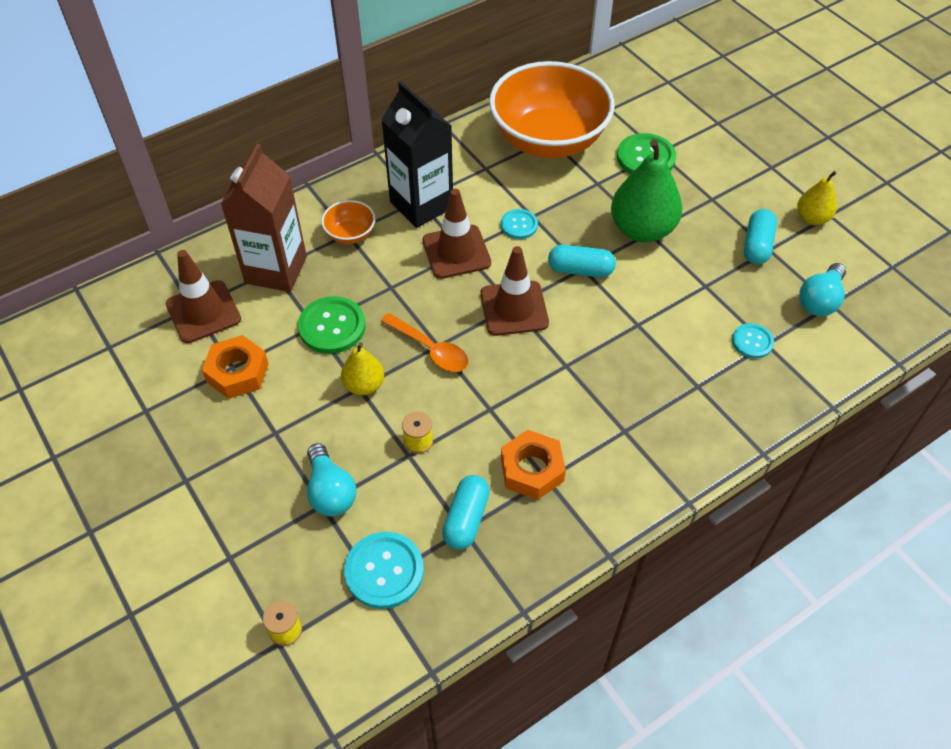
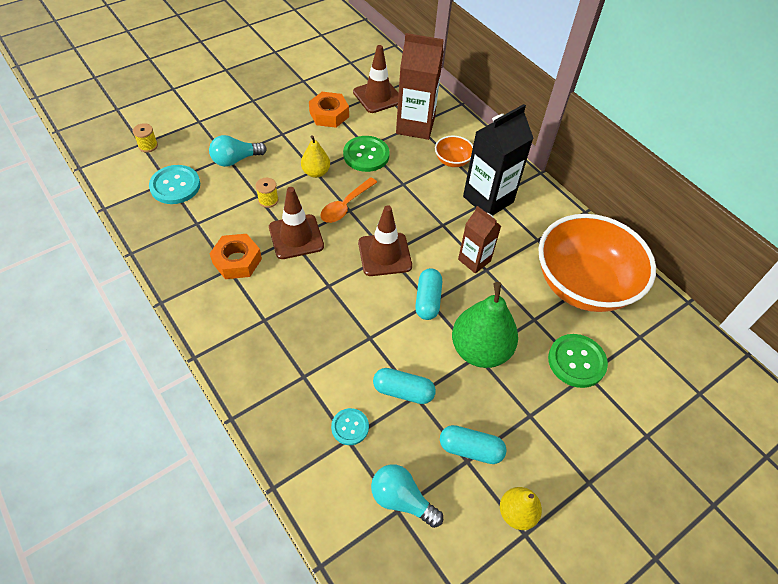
camera: 85 degrees right, 0 degrees up
brown traffic cone [422,189,491,279] -> brown traffic cone moved to [269,187,324,259]
turquoise capsule [442,475,490,550] -> turquoise capsule moved to [373,368,436,404]
turquoise button [501,209,538,239] -> brown carton [458,206,501,274]

